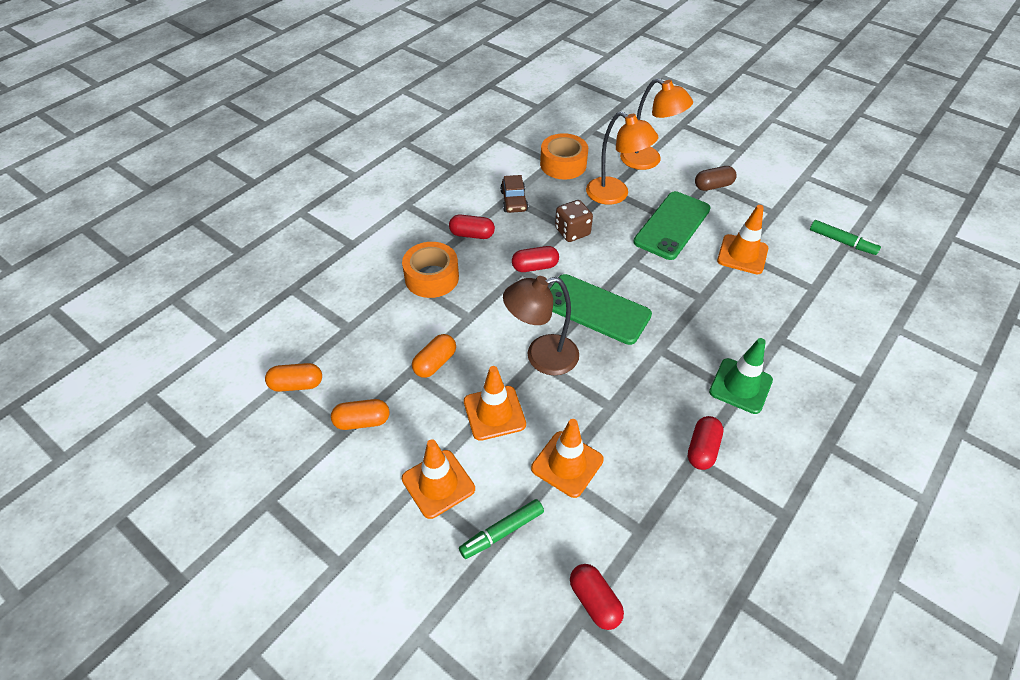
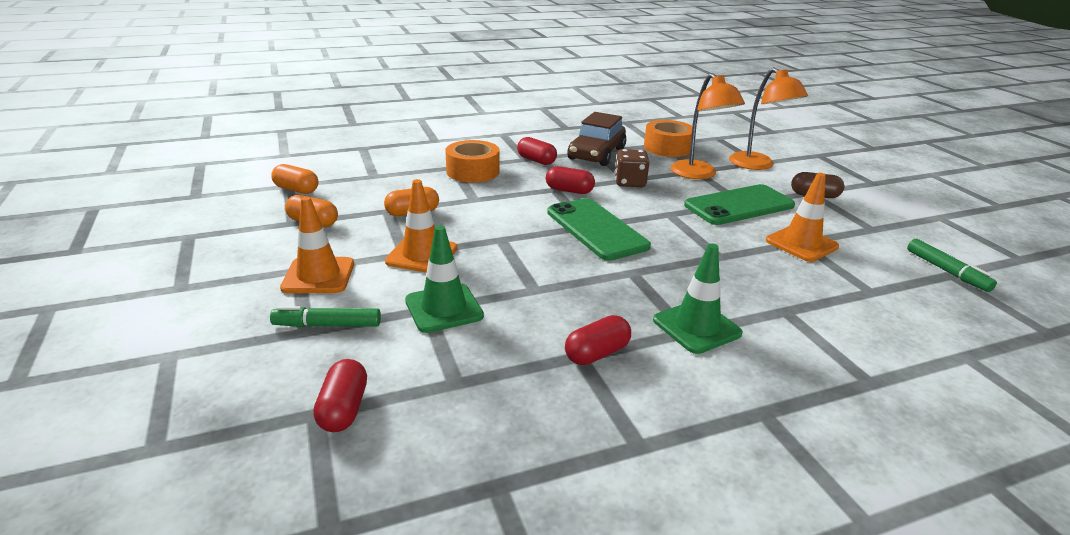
camera: 30 degrees right, 20 degrees down
brown car [500,175,528,213] -> brown car [567,112,626,166], size x1.68
brown lamp [503,276,579,375] -> none
orange traffic cone [531,419,604,498] -> green traffic cone [405,225,484,333]

